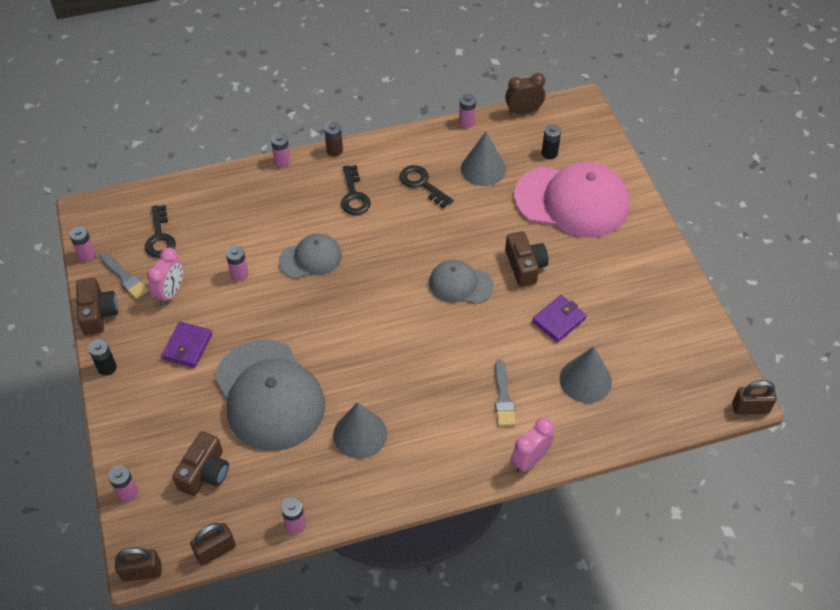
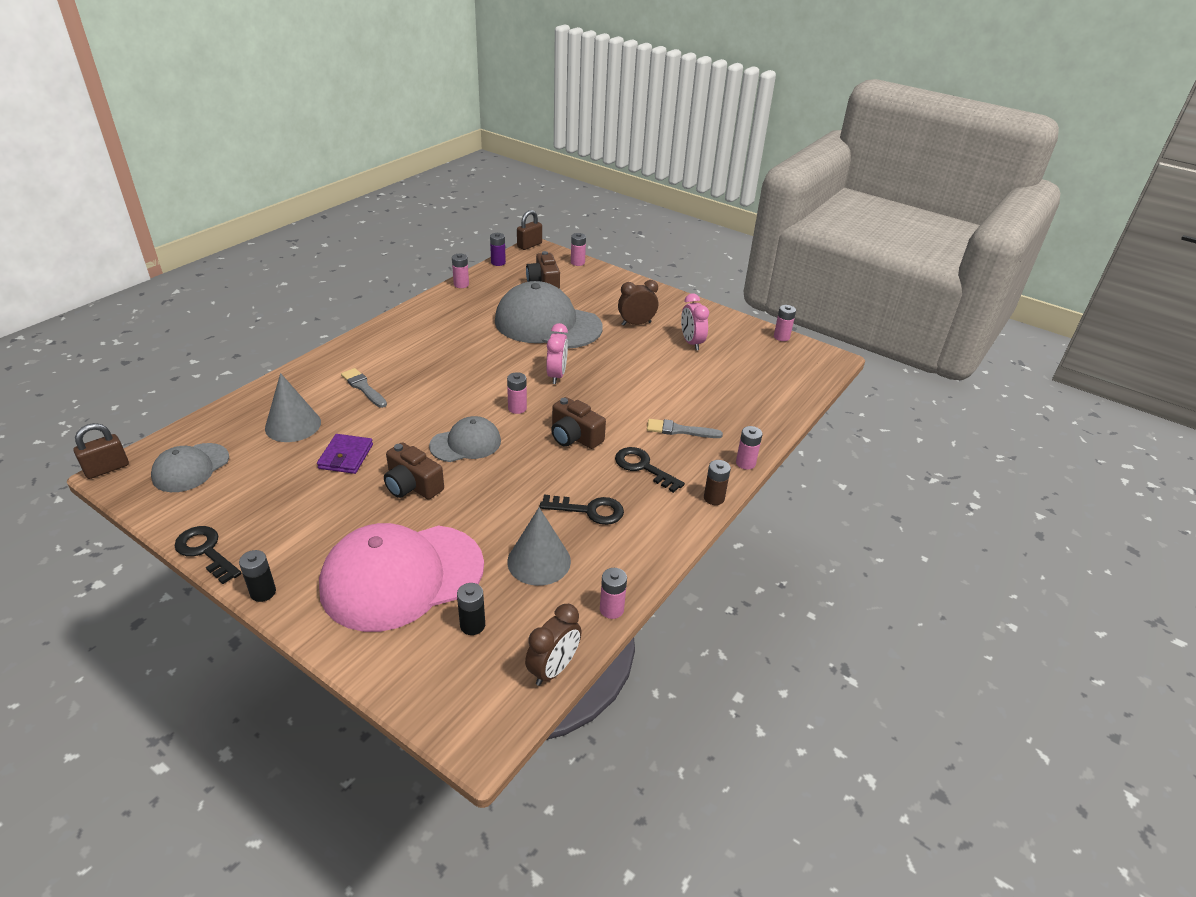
camera: 140 degrees right, 15 degrees down
brown camera [76,278,118,335] -> brown camera moved to [551,397,606,449]
black battery [88,339,117,376] -> black battery moved to [239,550,276,602]
grey brush [100,253,149,299] -> grey brush moved to [647,419,723,438]
black key [145,205,176,258] -> black key moved to [174,526,242,584]
purple wallet [161,322,212,368] -> brown clock [618,280,658,326]
brown padlock [190,523,236,566] -> purple battery [490,233,506,266]
pink battery [226,246,249,281] -> pink battery moved to [507,372,527,414]
grey cap [279,234,342,279] -> grey cap moved to [151,443,229,492]
grey cone [333,402,387,459] -> none
pink clock [511,418,554,473] -> pink clock moved to [546,323,568,384]

